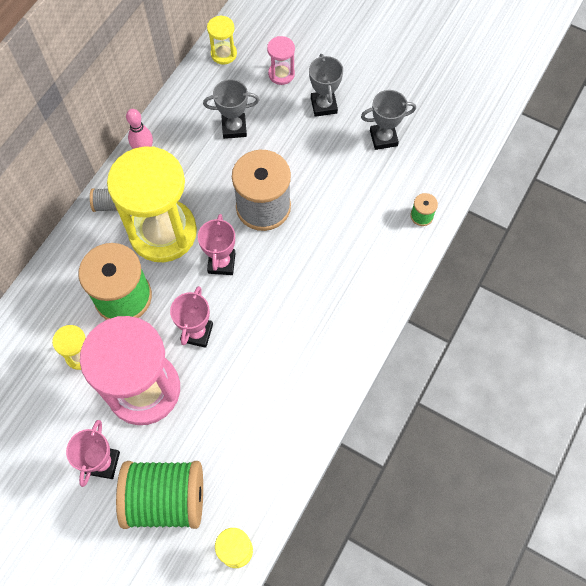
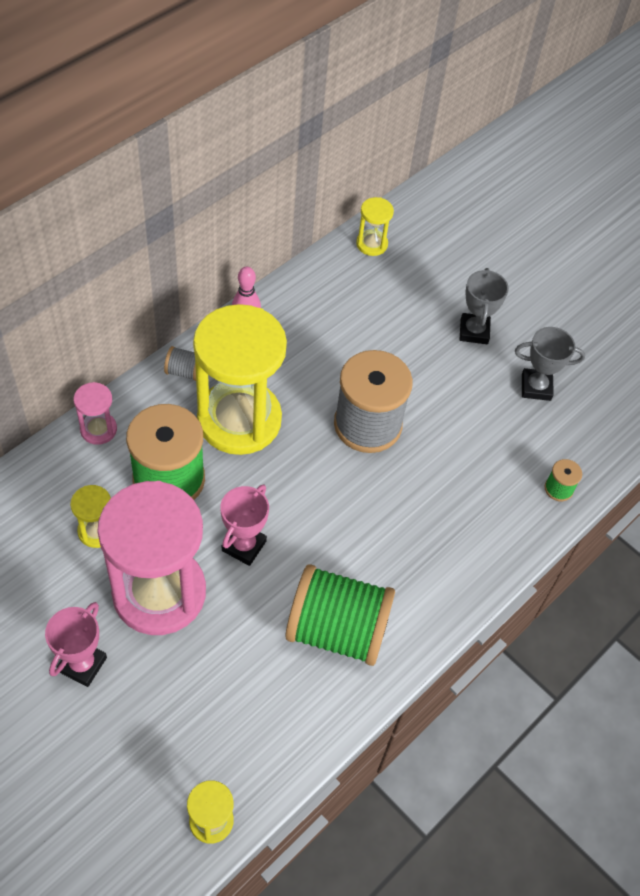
camera: 10 degrees right, 10 degrees down
green spool [116,461,203,529] -> green spool moved to [285,564,395,666]
pink trophy [198,214,235,275] -> none
grey trophy [203,79,259,139] -> none
pink hourglass [267,36,295,85] -> pink hourglass moved to [74,382,117,445]

